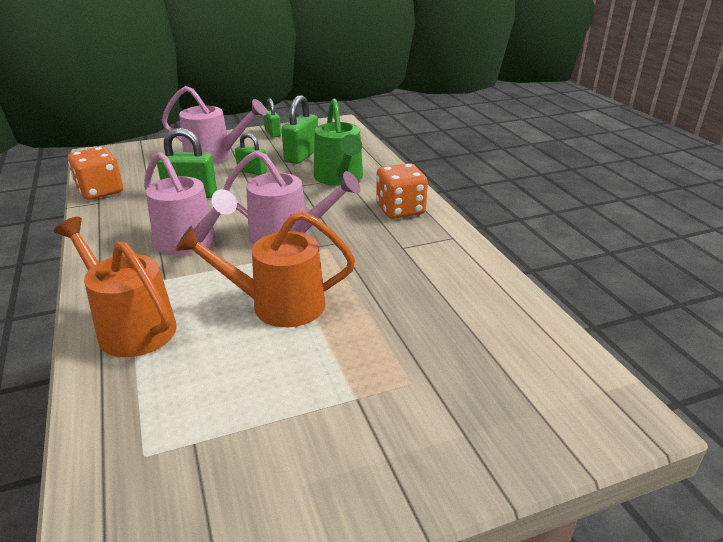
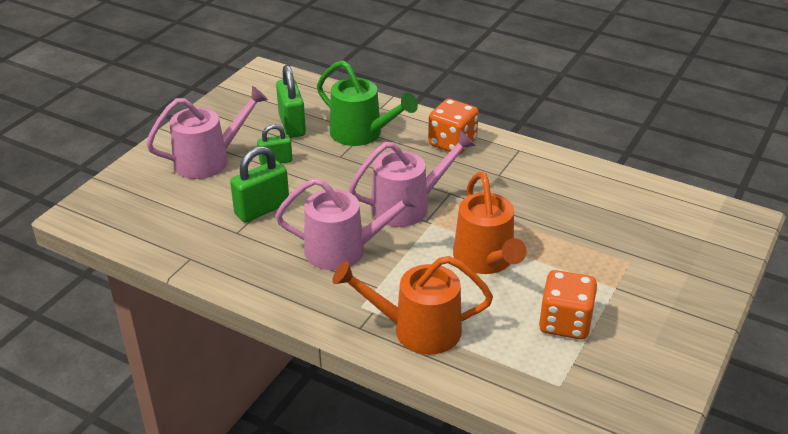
camera: 40 degrees left, 5 degrees up
orange dice [68,147,123,200] -> orange dice moved to [539,270,597,340]
orange watering can [175,211,355,327] -> orange watering can turned 60 degrees counterclockwise [453,172,527,274]
green padlock [263,98,281,138] -> none

